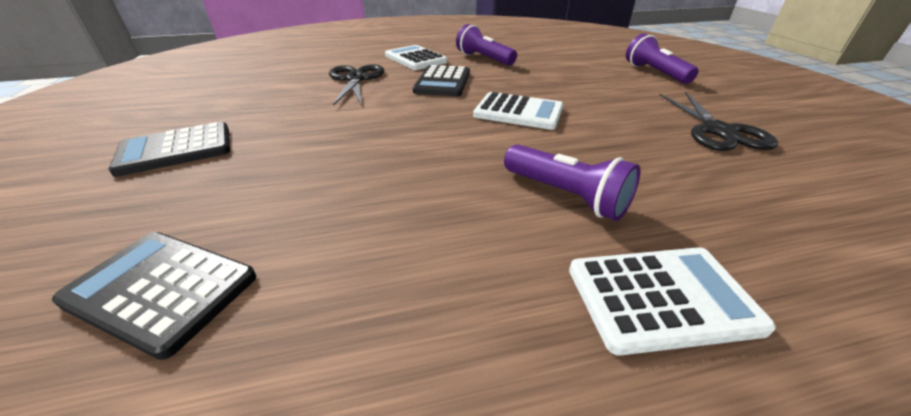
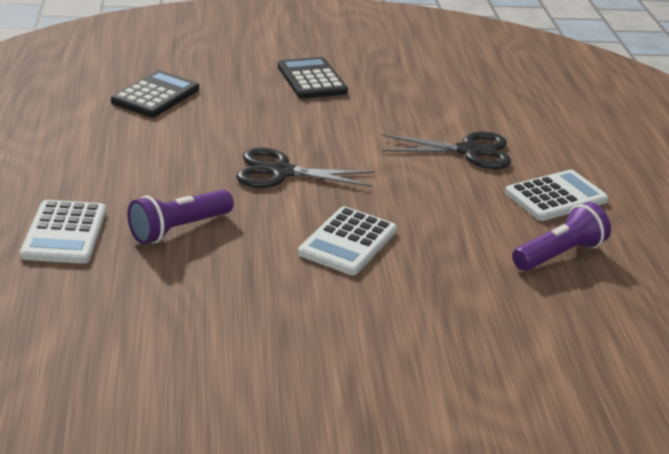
camera: 95 degrees right, 5 degrees down
black calculator [413,65,470,96] -> none
purple flashlight [626,33,699,84] -> none
black scissors [659,92,778,151] -> black scissors moved to [236,147,374,188]

